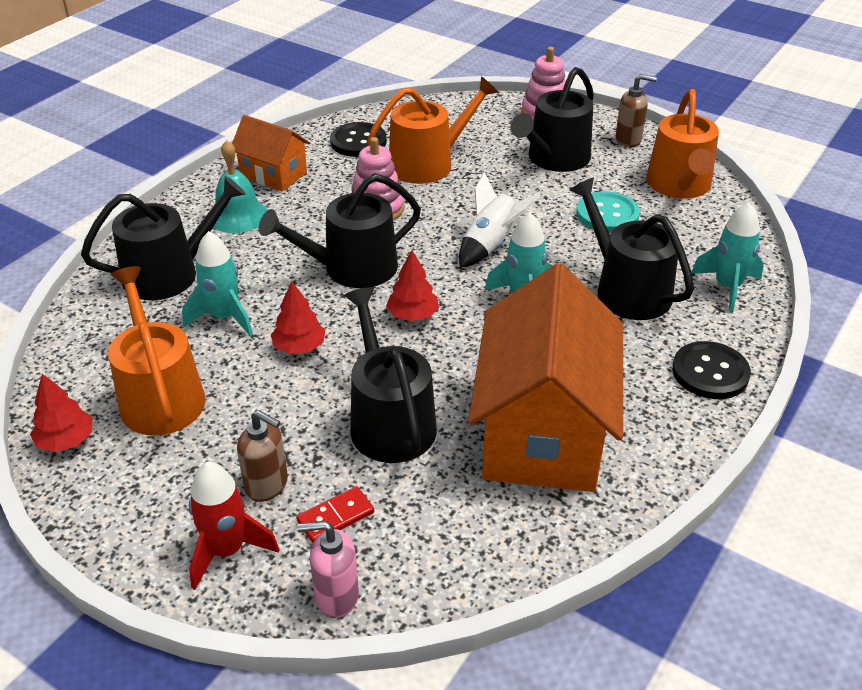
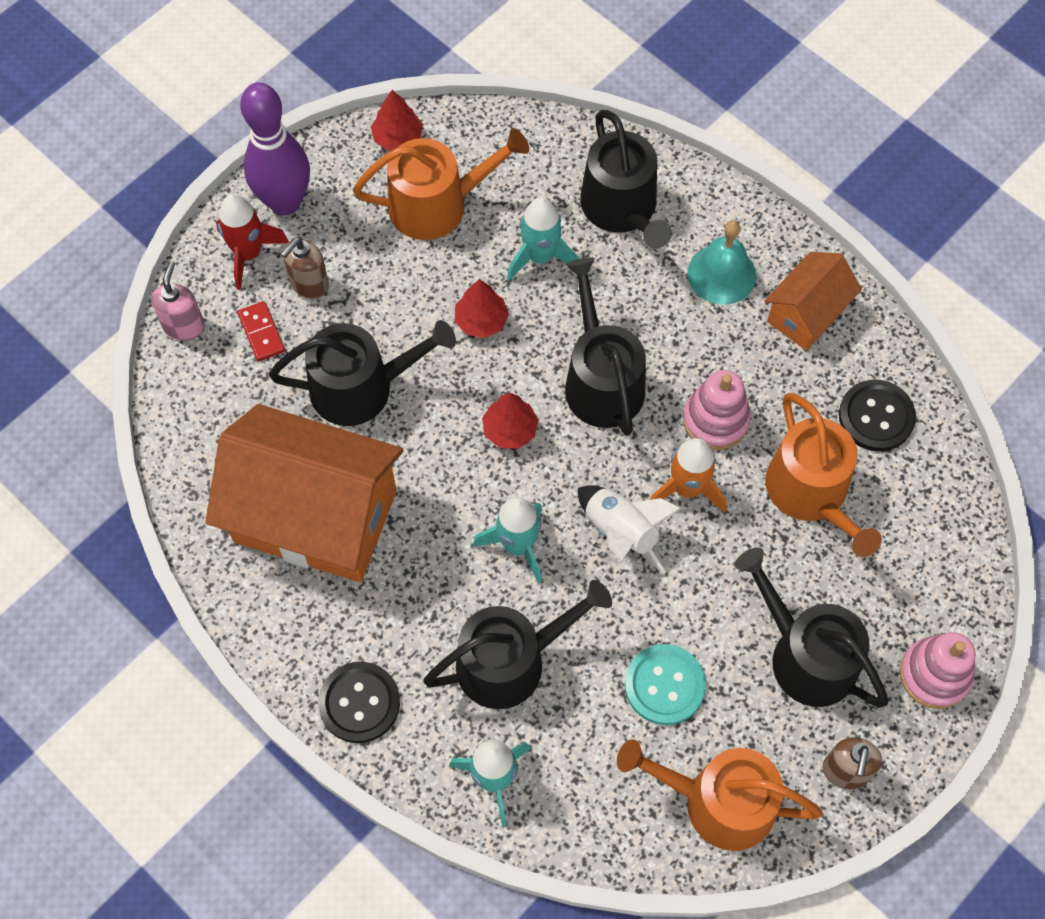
camera: 100 degrees right, 25 degrees up
none -> purple bowling pin [240,82,310,215]
none -> orange rocket [650,438,727,513]

